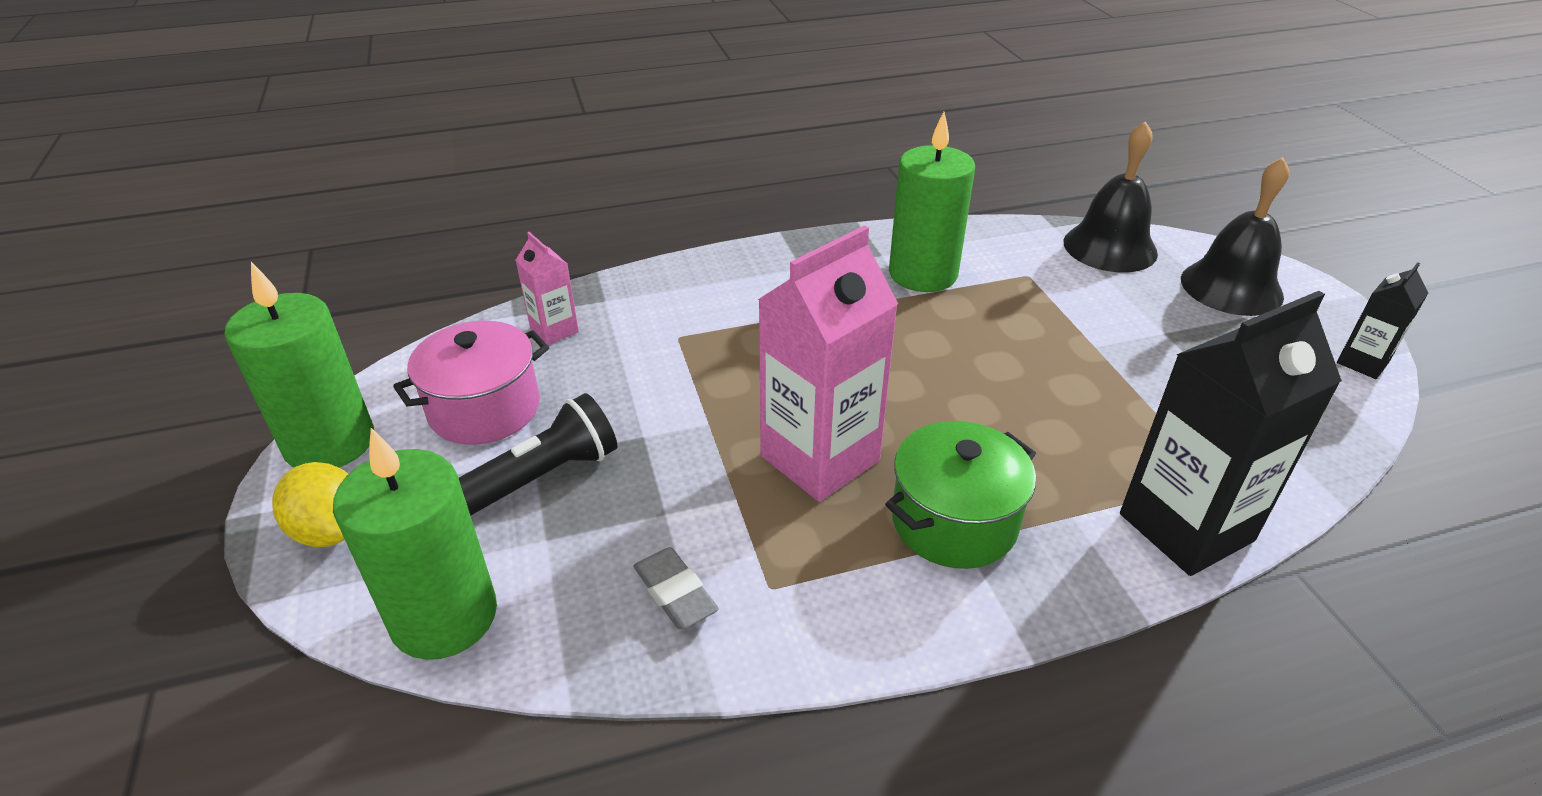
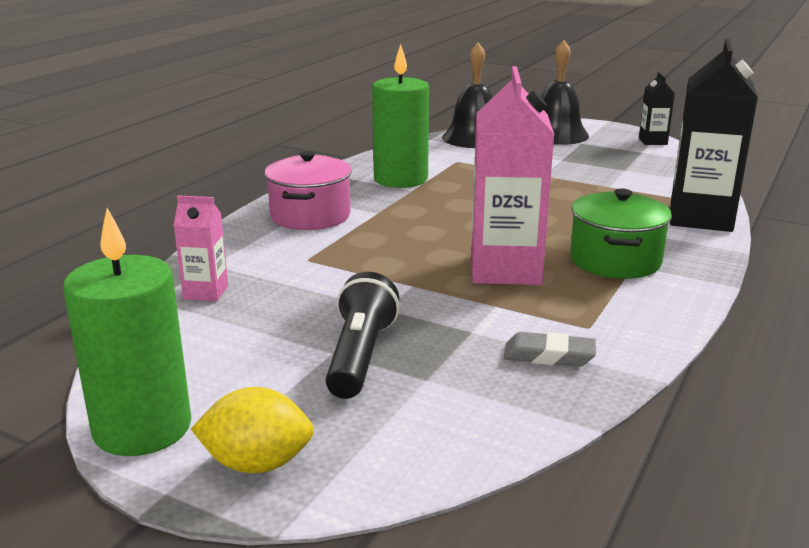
camera: 45 degrees left, 15 degrees down
green candle [333,428,497,660] -> none
pink pot [393,321,549,445] -> pink pot moved to [264,151,352,230]

